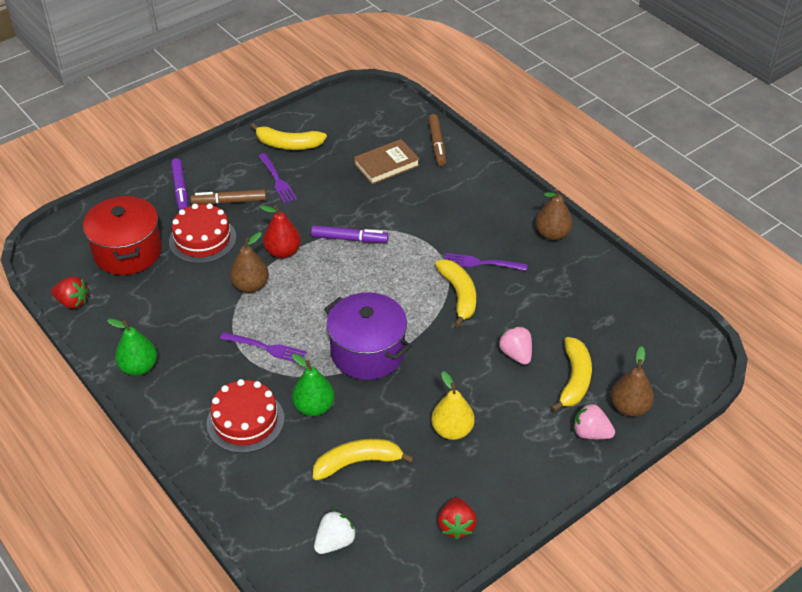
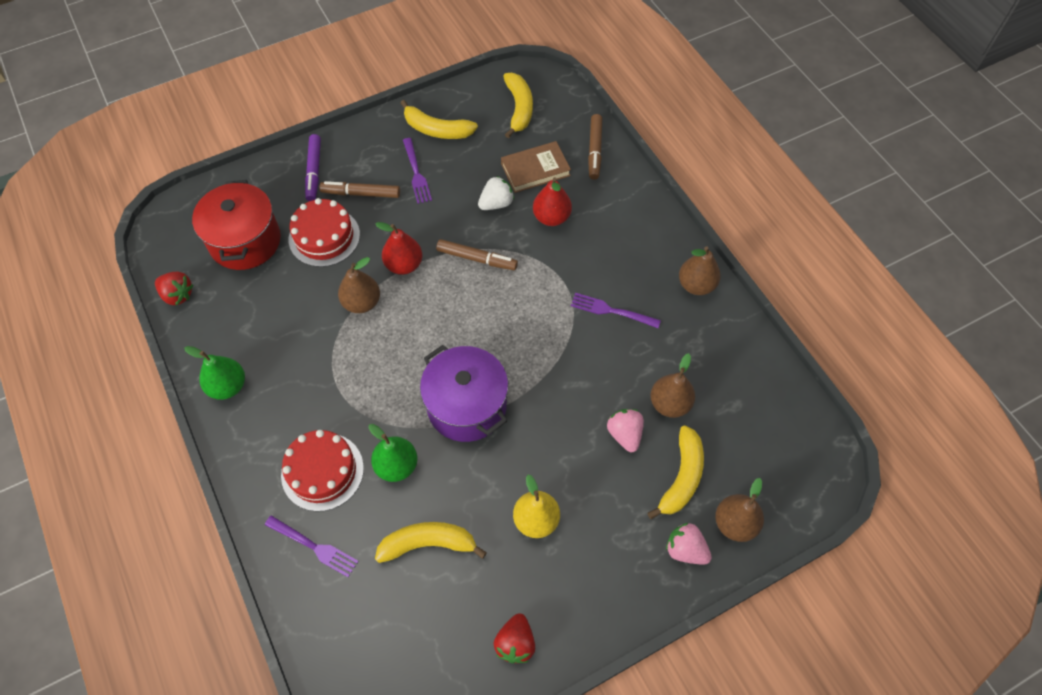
camera: 10 degrees right, 15 degrees up
purple fork [220,332,306,363] -> purple fork moved to [265,515,359,577]
purple marker [311,225,389,243] -> brown marker [436,239,518,270]
white strawberry [314,510,357,554] -> white strawberry moved to [478,176,514,210]
yellow banana [435,259,476,327] -> yellow banana moved to [503,73,533,138]
none -> red pear [533,177,572,226]
none -> brown pear [650,353,695,418]

